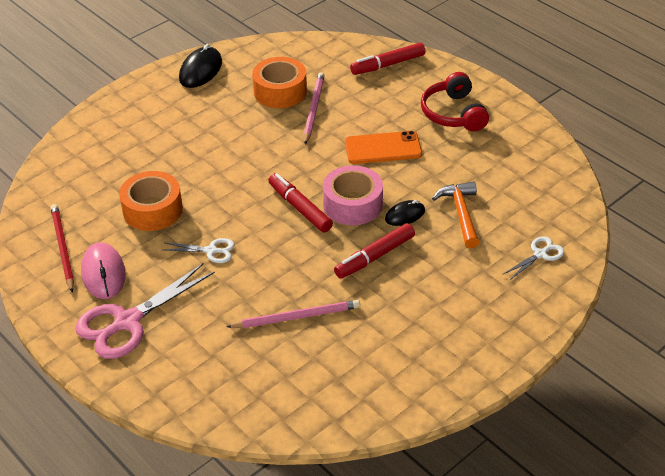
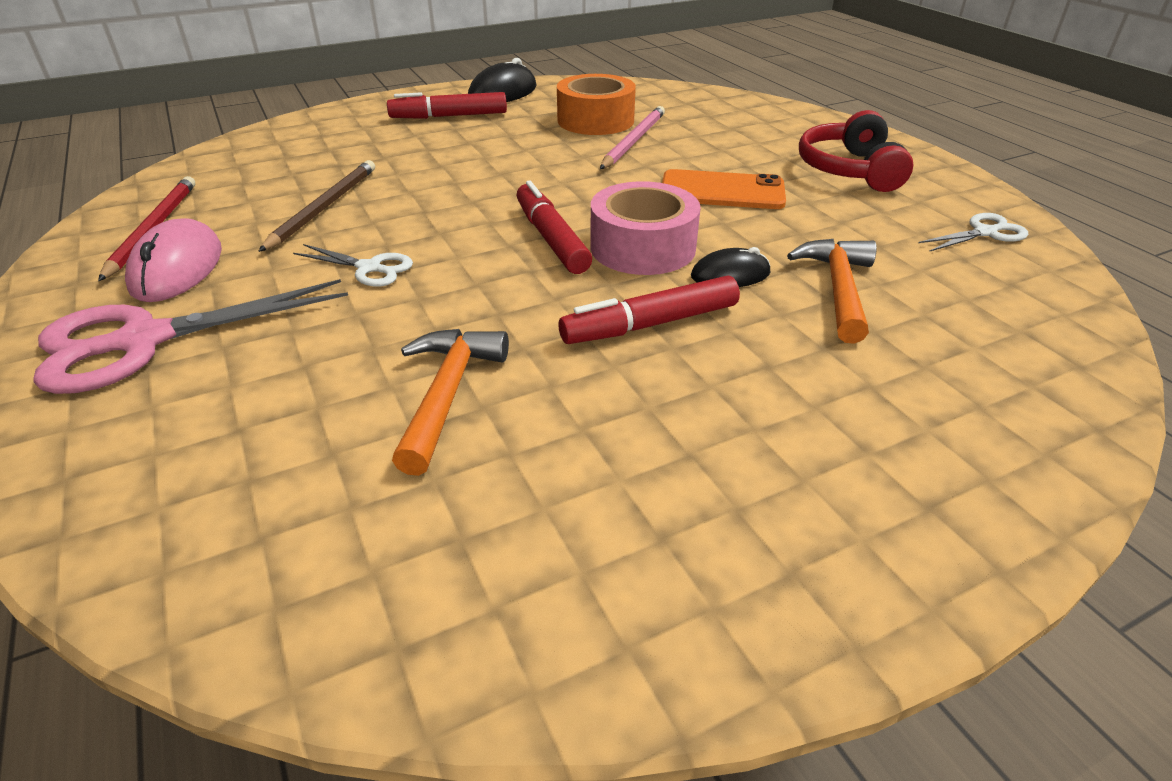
camera: 15 degrees right, 5 degrees down
orange tape [119,171,183,231] -> brown pencil [258,160,375,252]
pink pencil [226,300,360,328] -> orange hammer [392,329,509,476]
red marker [350,42,426,75] -> red marker moved to [387,92,507,119]
white scissors [504,236,564,280] -> white scissors moved to [918,213,1028,252]

